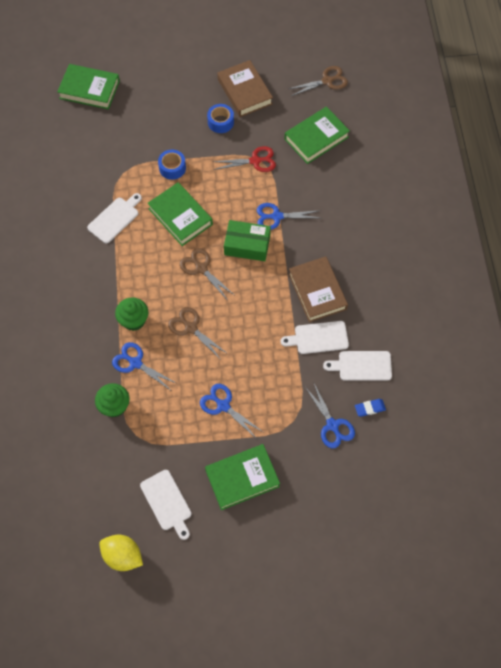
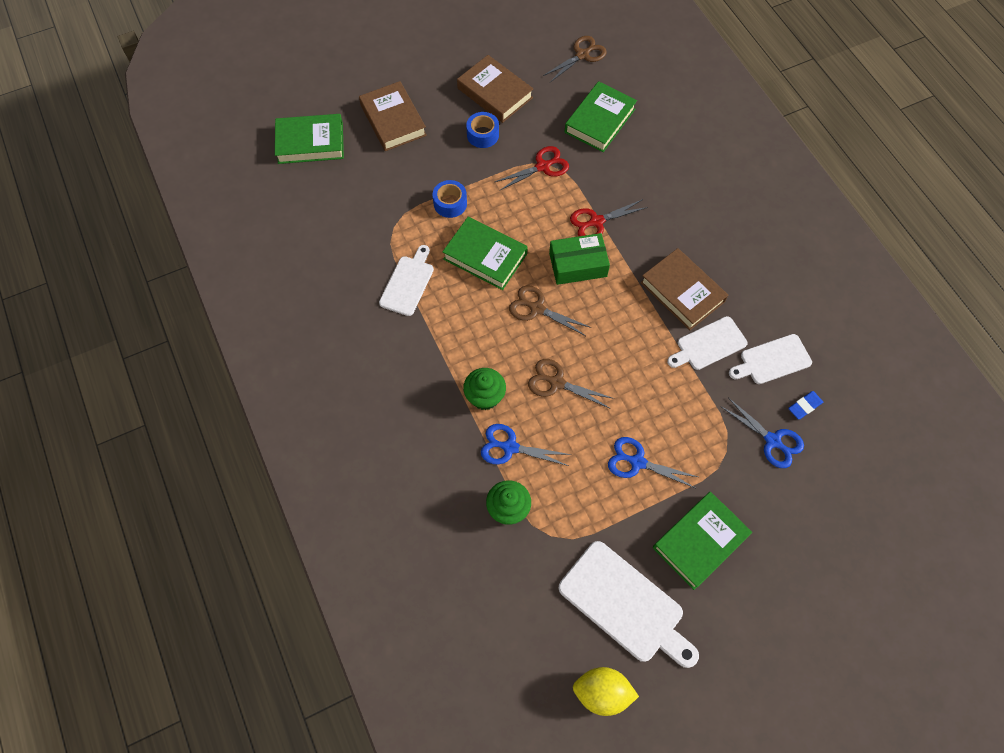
camera: 20 degrees left, 0 degrees up
white cutting board [140,470,191,540] -> white cutting board [559,541,699,668], size x1.59
blue scissors [257,203,321,230] -> red scissors [570,199,648,236]
none -> brown book [359,81,427,151]

